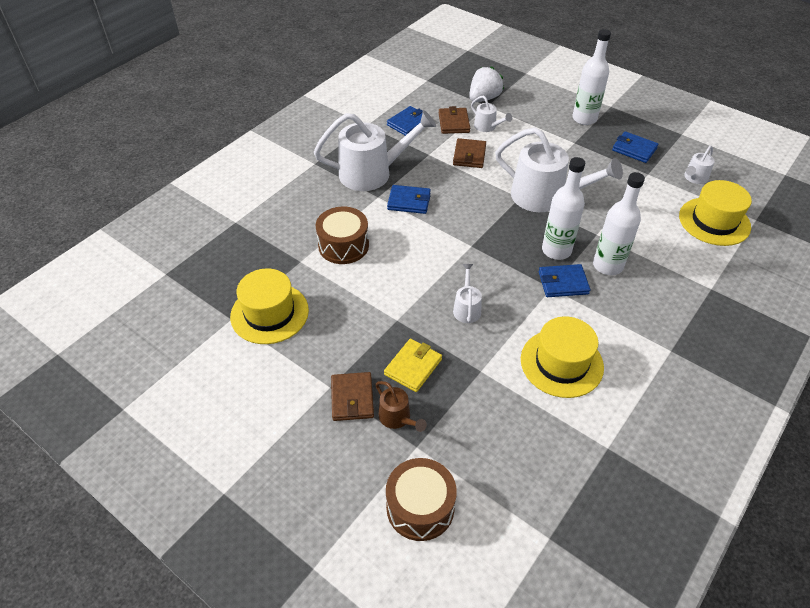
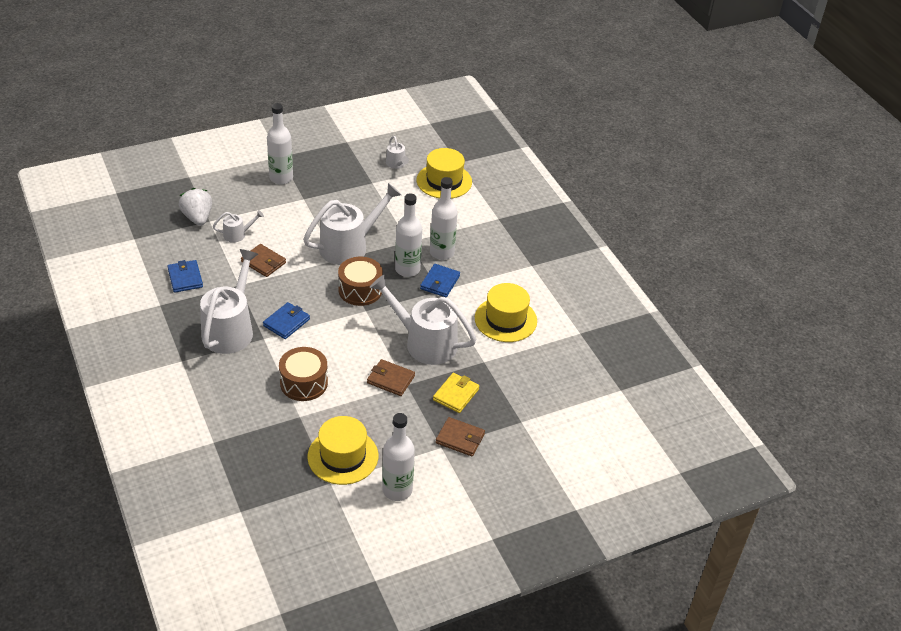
camera: 65 degrees left, 5 degrees down
brown watering can [375,381,427,432] -> none
yellow wallet [384,339,442,392] -> yellow wallet turned 60 degrees clockwise [433,373,479,413]
brown drum [386,458,457,541] -> brown drum moved to [338,257,383,306]
brown wallet [439,106,470,134] -> brown wallet moved to [367,359,415,396]
white watering can [453,264,482,323] -> white watering can [369,275,477,365], size x2.16
blue wallet [612,131,658,163] -> none
none -> white bottle [382,413,415,501]

